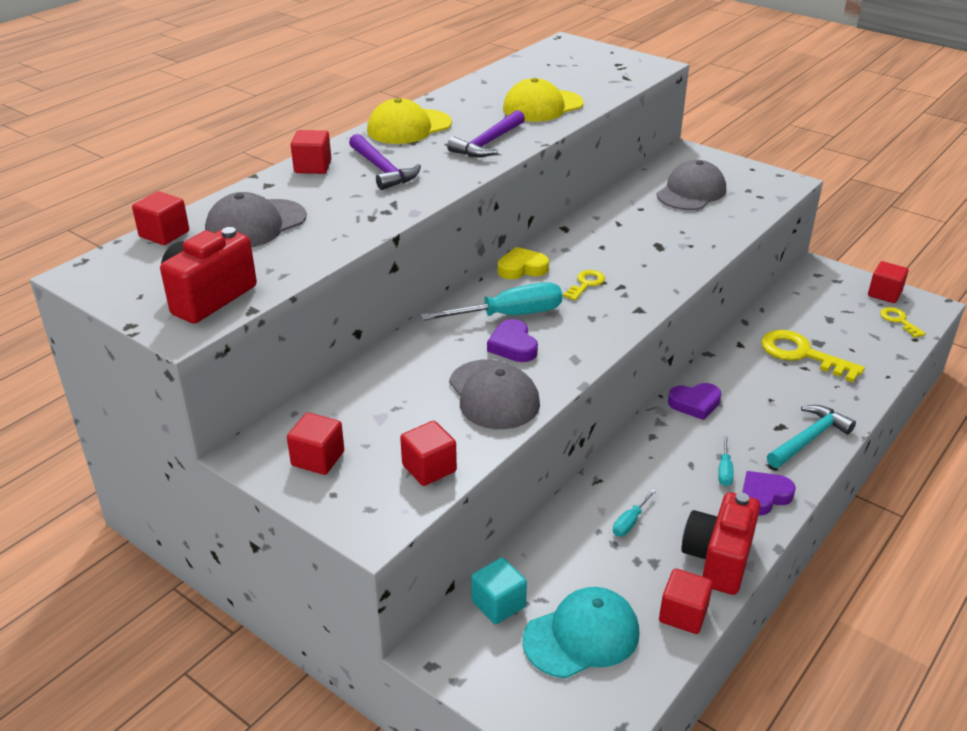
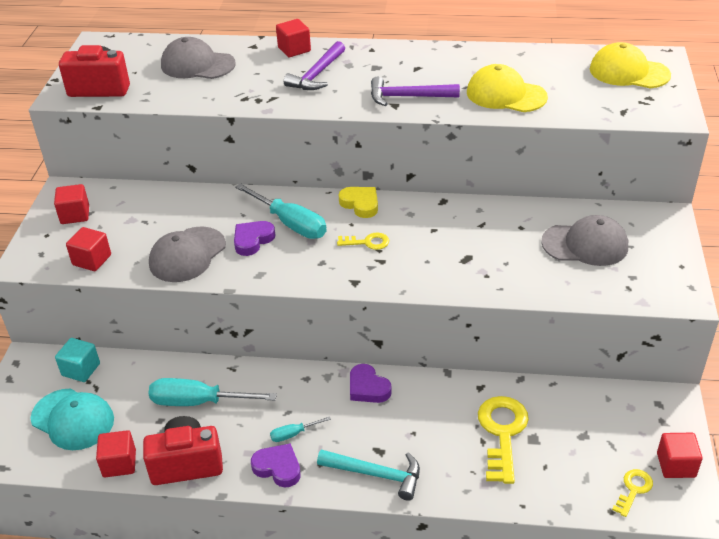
camera: 60 degrees right, 5 degrees up
red cube [132,191,189,245] -> none
yellow cap [367,98,452,144] -> yellow cap moved to [590,42,671,88]
turquoise screwdriver [613,489,656,536] -> turquoise screwdriver [148,378,277,406], size x2.09

